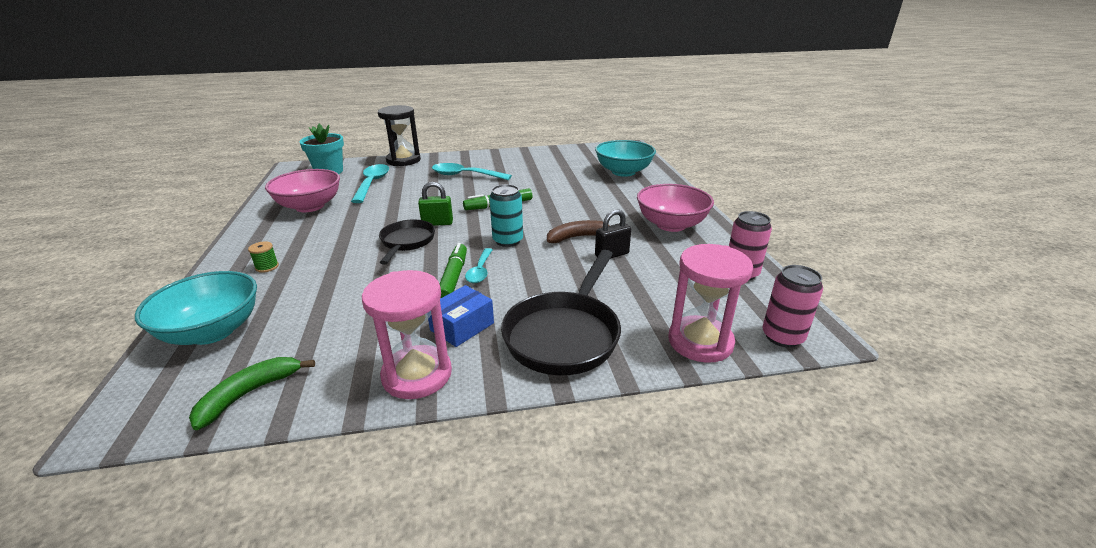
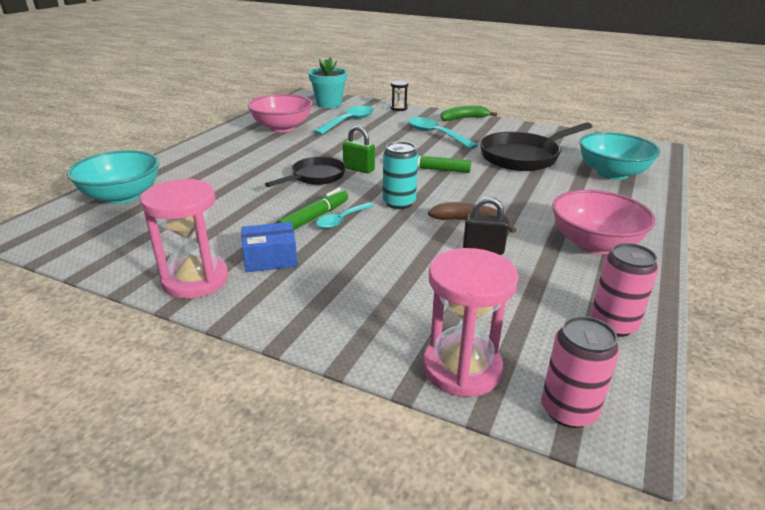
camera: 35 degrees right, 0 degrees up
green banana [189,357,315,430] -> green banana moved to [440,106,497,121]
green spool [248,241,279,273] -> none
black hourglass [378,105,421,166] -> black hourglass [391,81,408,111], size x0.49
black pan [501,250,621,375] -> black pan moved to [480,122,593,171]

